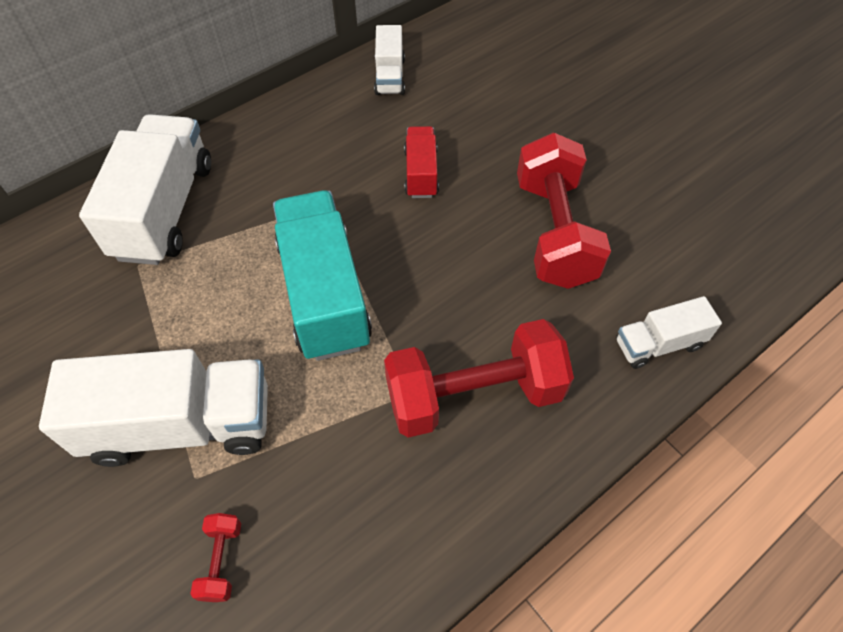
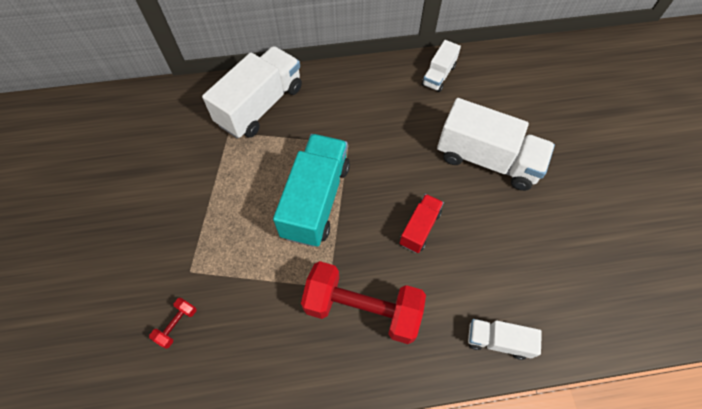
camera: 30 degrees right, 5 degrees up
white truck [39,349,268,467] -> white truck moved to [437,98,555,191]
red truck [404,126,439,198] -> red truck moved to [400,194,444,253]
red dumbbell [517,133,611,289] -> none

